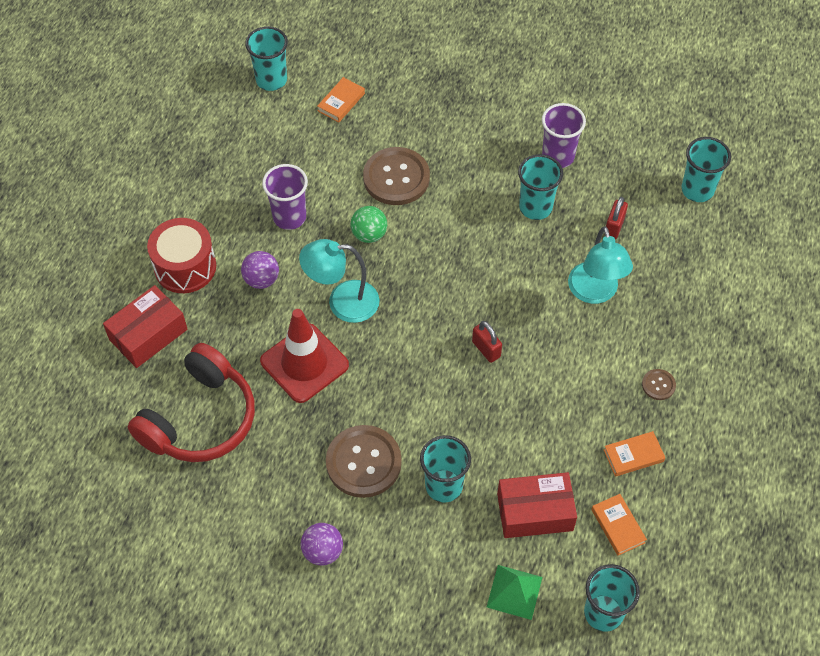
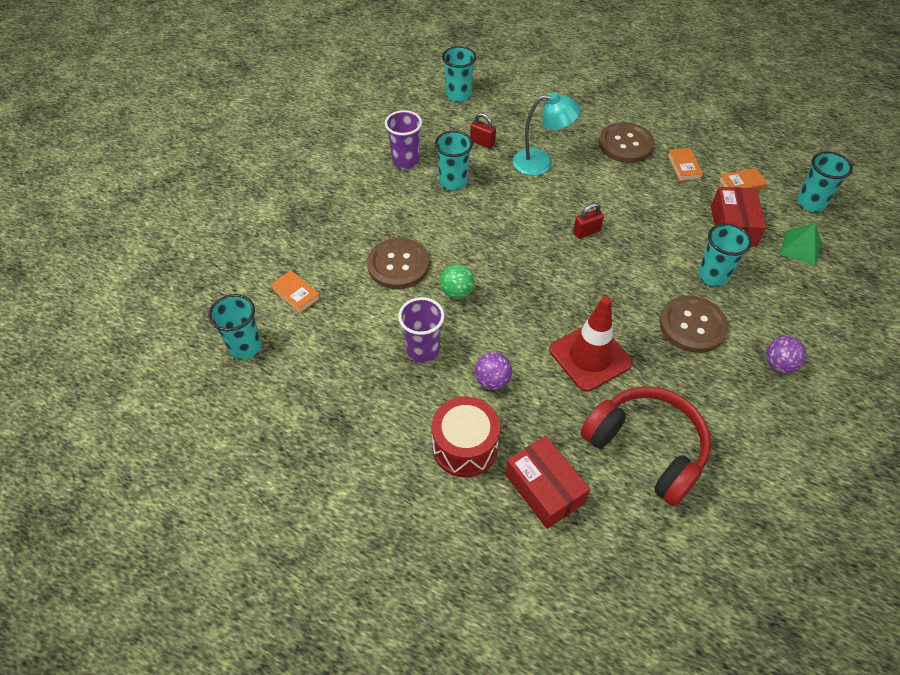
camera: 80 degrees left, 5 degrees down
turquoise lamp [299,239,380,323] -> none
brown button [642,369,676,400] -> brown button [599,122,654,163], size x2.19

